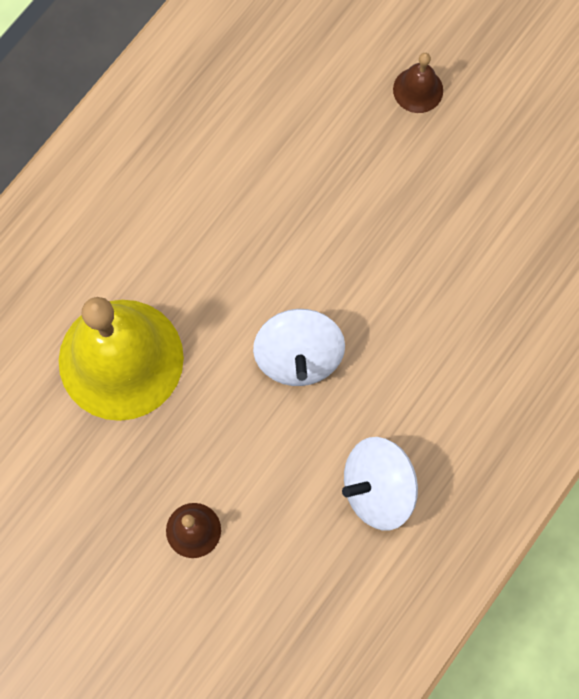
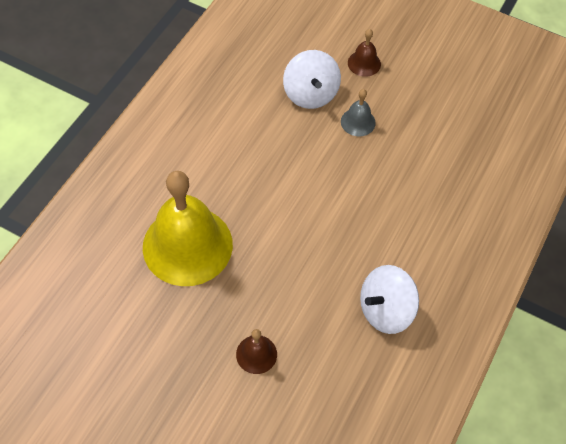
camera: 10 degrees left, 15 degrees down
white spinning top [253,309,345,386] -> white spinning top moved to [283,50,341,109]
none -> grey bell [341,89,376,136]

